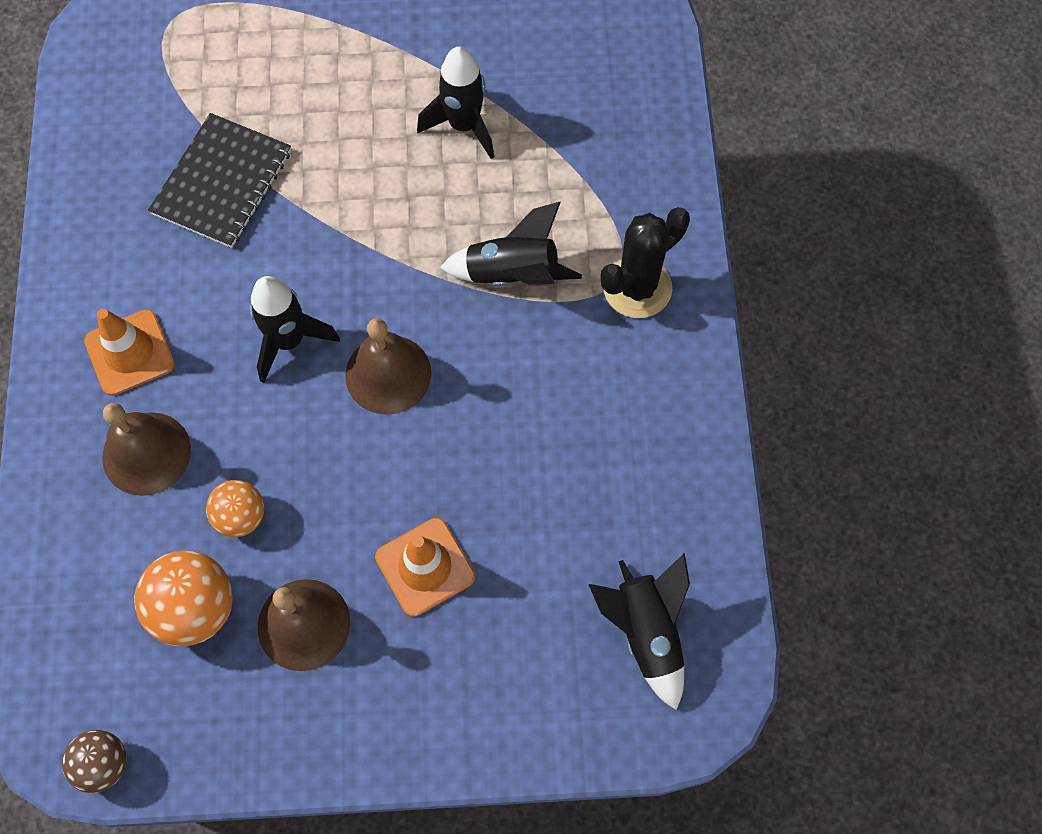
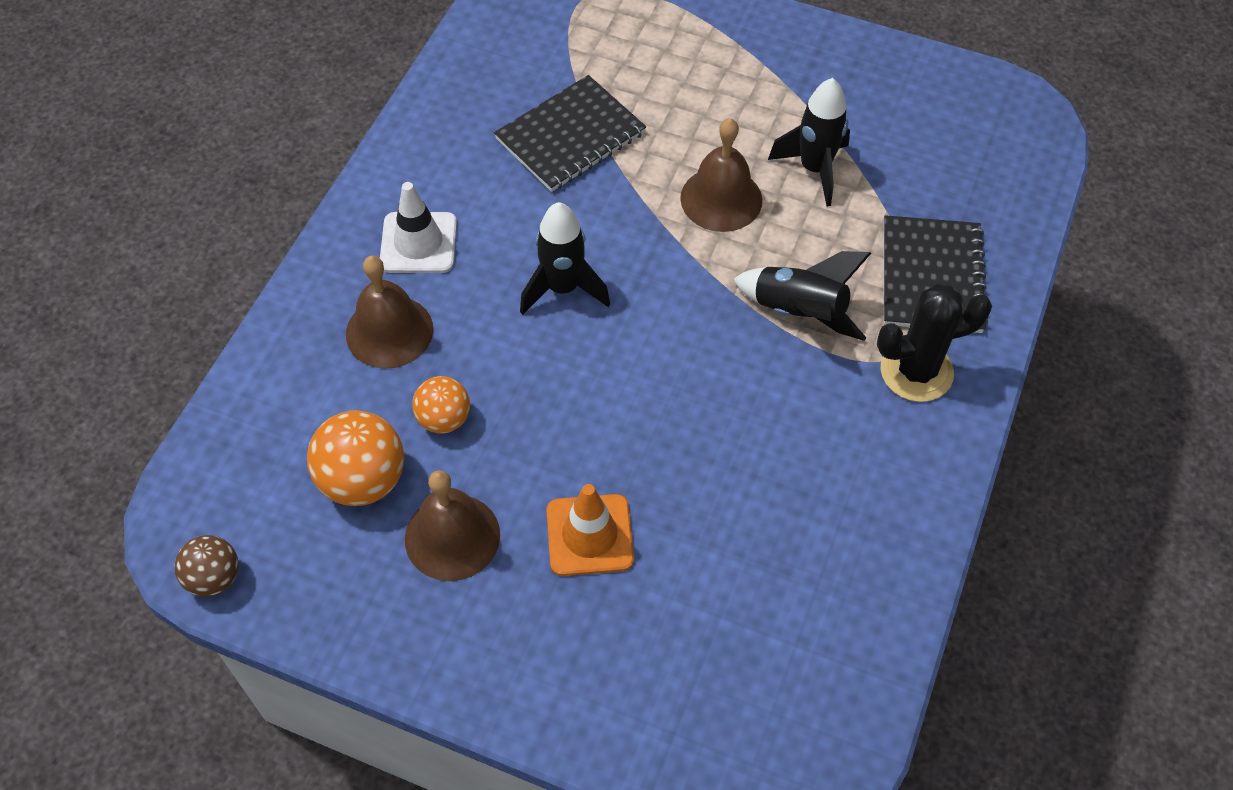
camera: 25 degrees right, 10 degrees down
orange traffic cone [84,309,175,396] -> white traffic cone [380,182,457,273]
brown bell [345,318,432,415] -> brown bell moved to [680,118,762,232]
black rocket [588,553,690,710] -> none
none -> black notebook [884,215,988,333]

